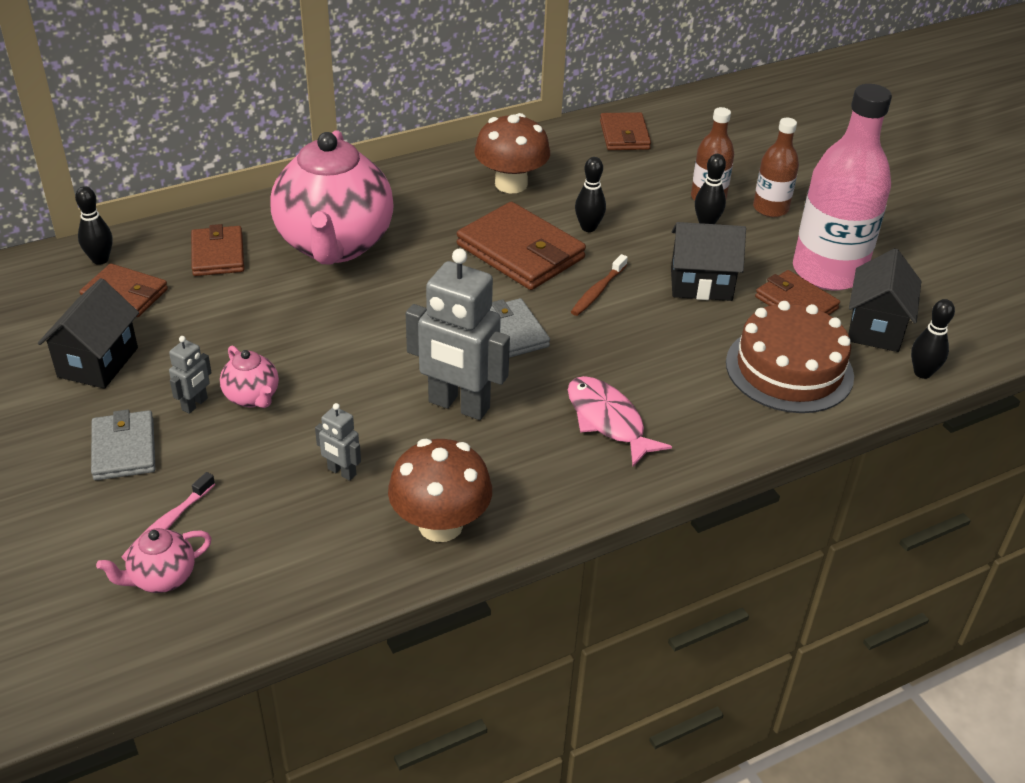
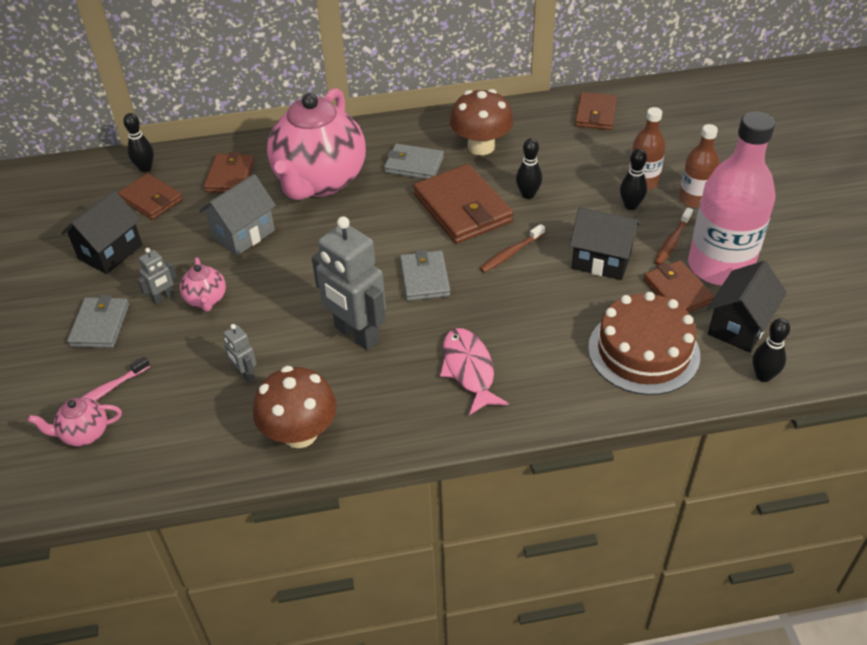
camera: 20 degrees right, 5 degrees up
none -> grey house [199,174,276,256]
none -> grey wallet [384,144,444,179]
none -> brown toothbrush [654,207,693,265]

